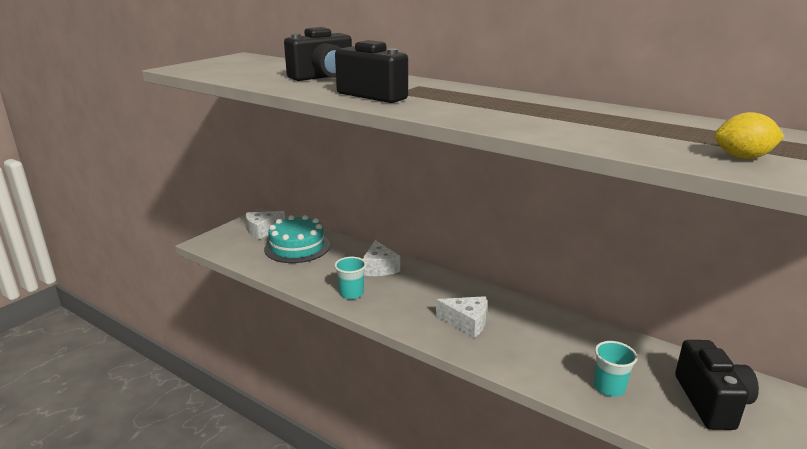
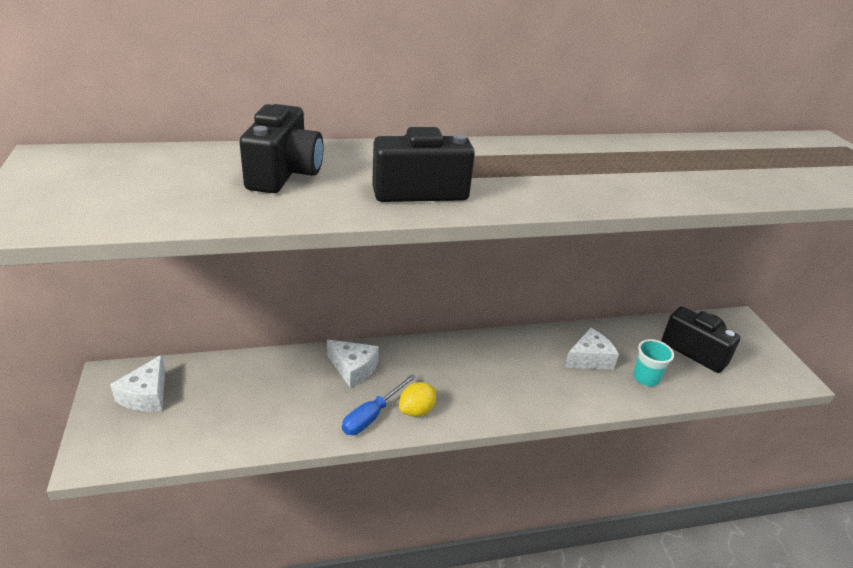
camera: 50 degrees left, 10 degrees up
turquoise cake [264,215,330,263] -> none
turquoise cup [334,257,366,299] -> blue screwdriver [342,374,416,435]
white cheese [436,296,487,338] -> white cheese moved to [564,328,619,370]
yellow lemon [714,112,785,159] -> yellow lemon moved to [399,382,436,417]

